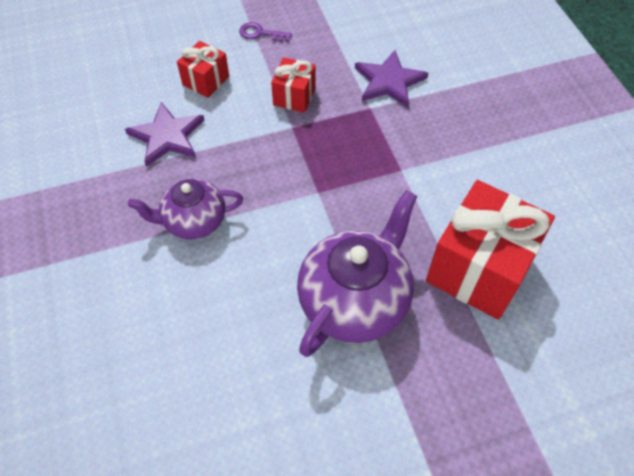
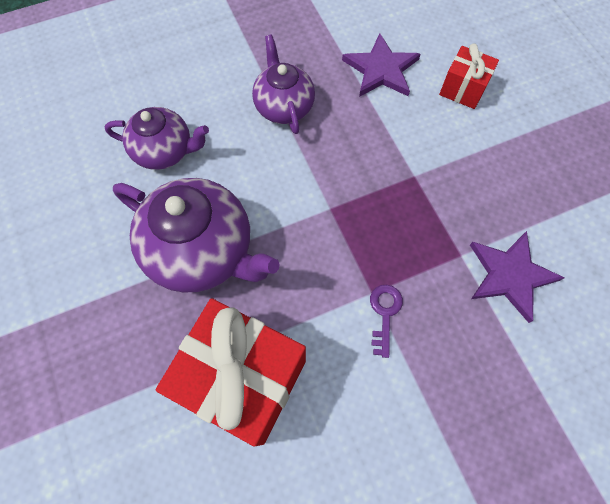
camera: 85 degrees right, 10 degrees up
purple key [239,22,292,42] -> purple key moved to [370,285,403,358]
red gift [271,57,316,113] -> none
none -> purple teapot [105,107,209,170]

